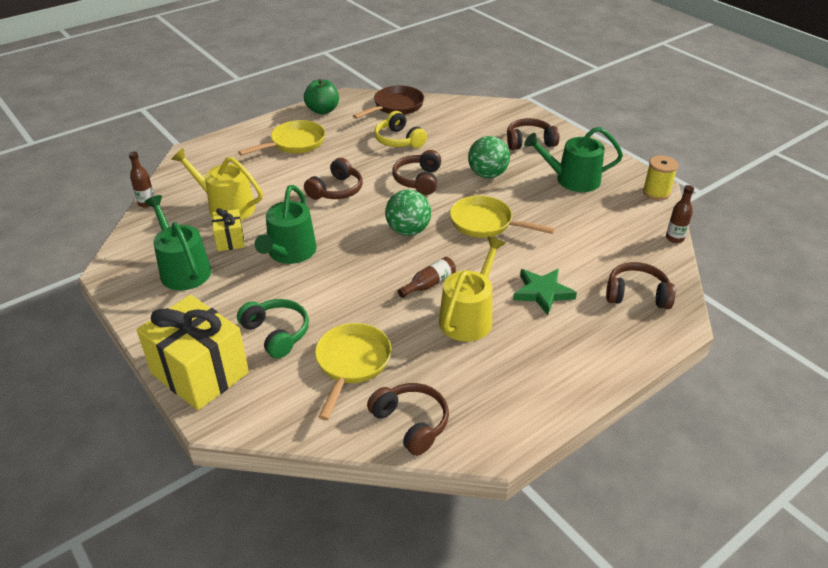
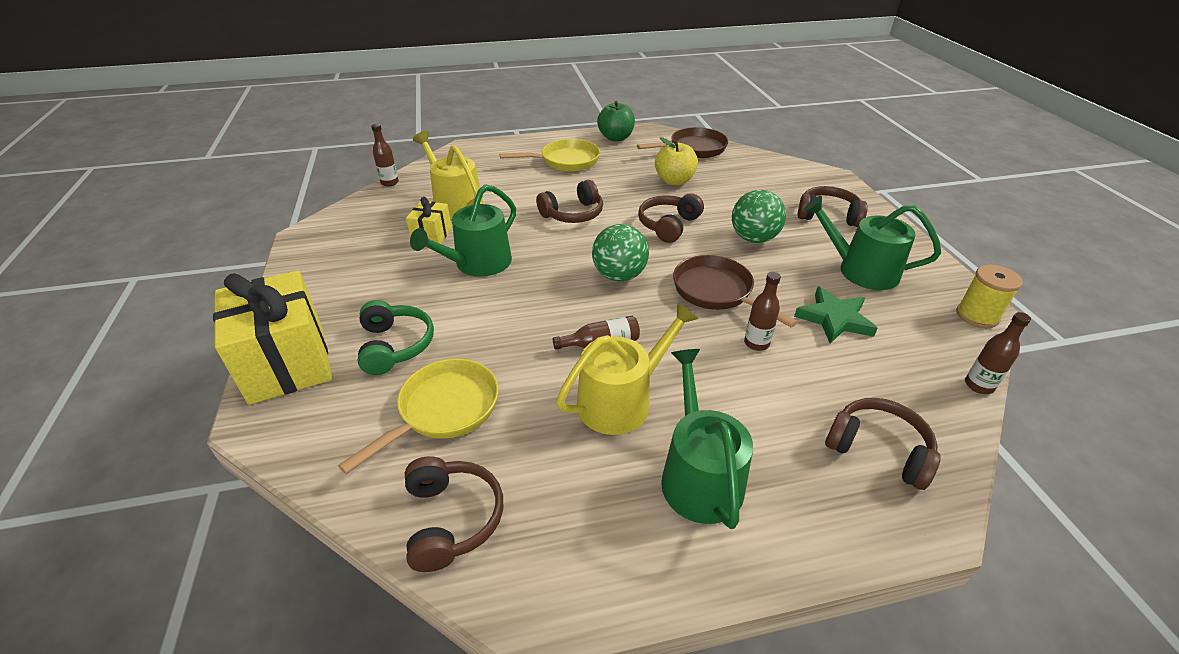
camera: 25 degrees right, 0 degrees up
green watering can [145,195,211,290] -> green watering can moved to [661,349,753,529]
yellow headphones [374,111,427,148] -> yellow apple [655,137,698,185]
yellow pan [450,196,555,238] -> brown pan [673,255,798,328]
green star [513,268,577,315] -> green star moved to [794,287,878,343]
none -> brown bottle [744,272,781,351]

